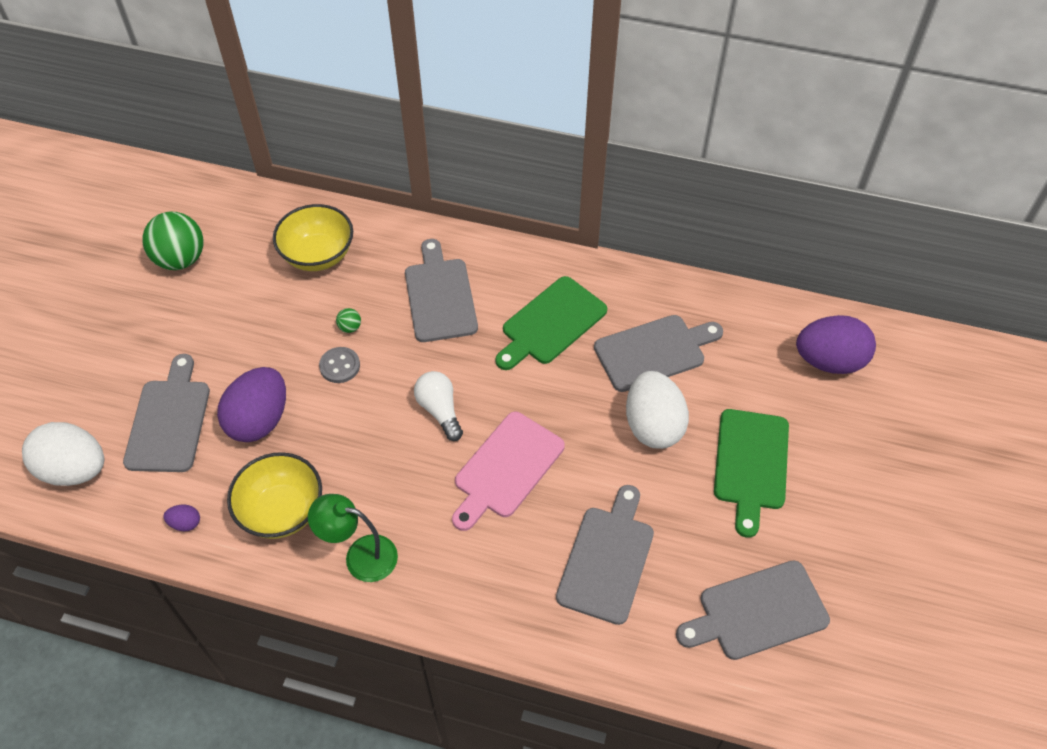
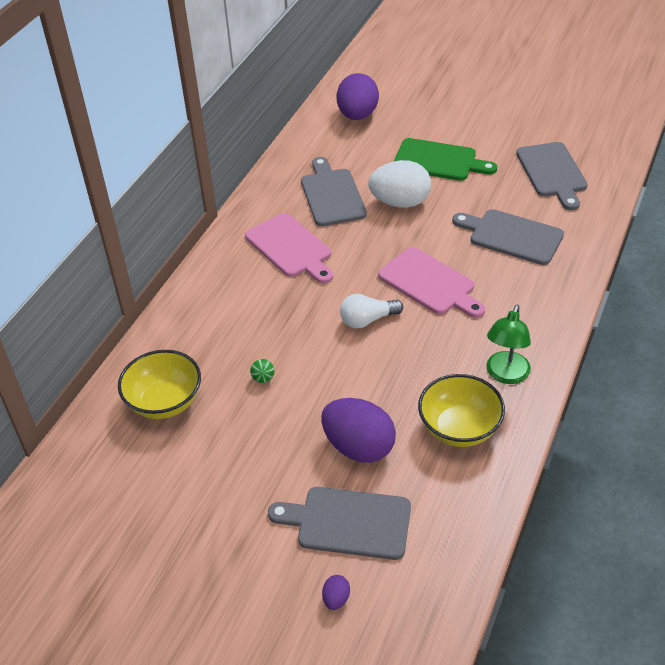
camera: 80 degrees left, 10 degrees down
white egg [22,422,104,486] -> none
green ball [143,212,204,270] -> none
purple egg [163,504,200,531] -> purple egg moved to [322,575,350,610]
grey button [319,347,360,383] -> none
grey cutting board [405,239,478,342] -> none
green cutting board [495,276,607,370] -> pink cutting board [245,213,333,284]

